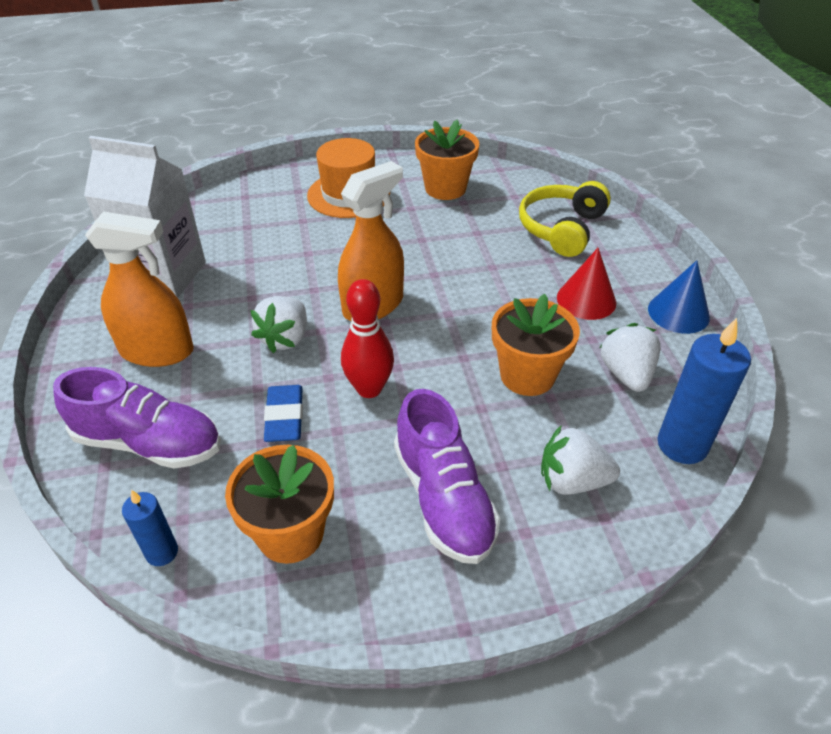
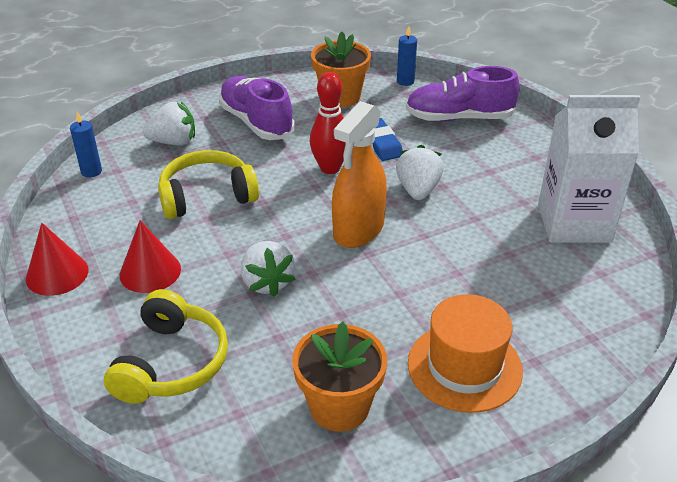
camera: 165 degrees right, 5 degrees down
orange spray bottle [85,211,194,367] -> none
orange flower pot [492,294,580,396] -> yellow headphones [158,150,259,219]
white strawberry [600,323,661,392] -> white strawberry moved to [241,241,296,297]
blue cone [648,260,710,334] -> red cone [26,223,89,296]
blue candle [657,318,751,464] -> blue candle [70,112,102,178], size x0.57

